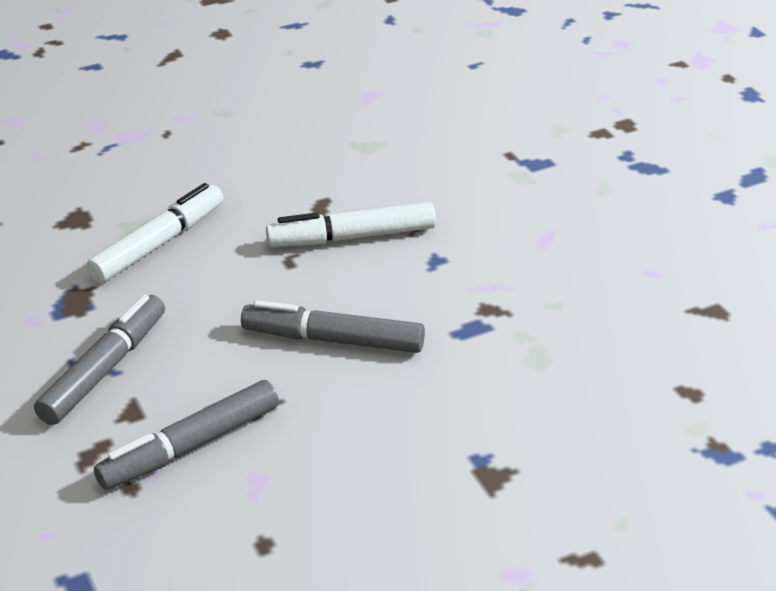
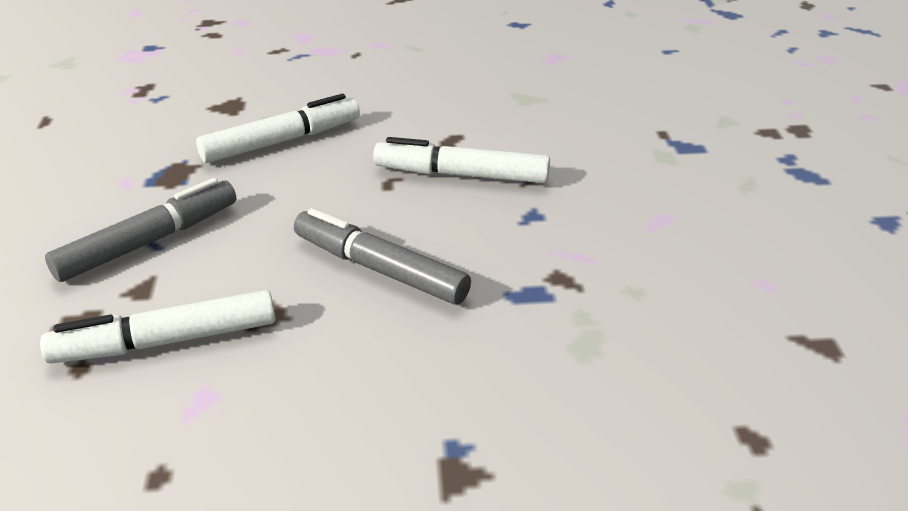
camera: 20 degrees right, 0 degrees up
grey marker [94,380,279,490] -> white marker [40,290,276,364]

